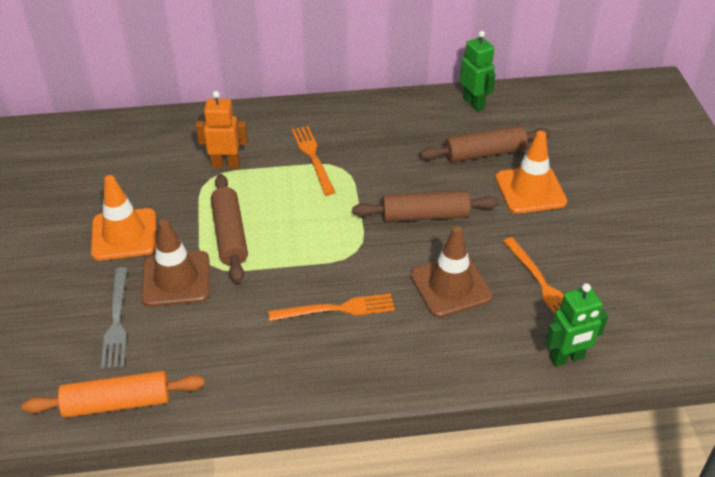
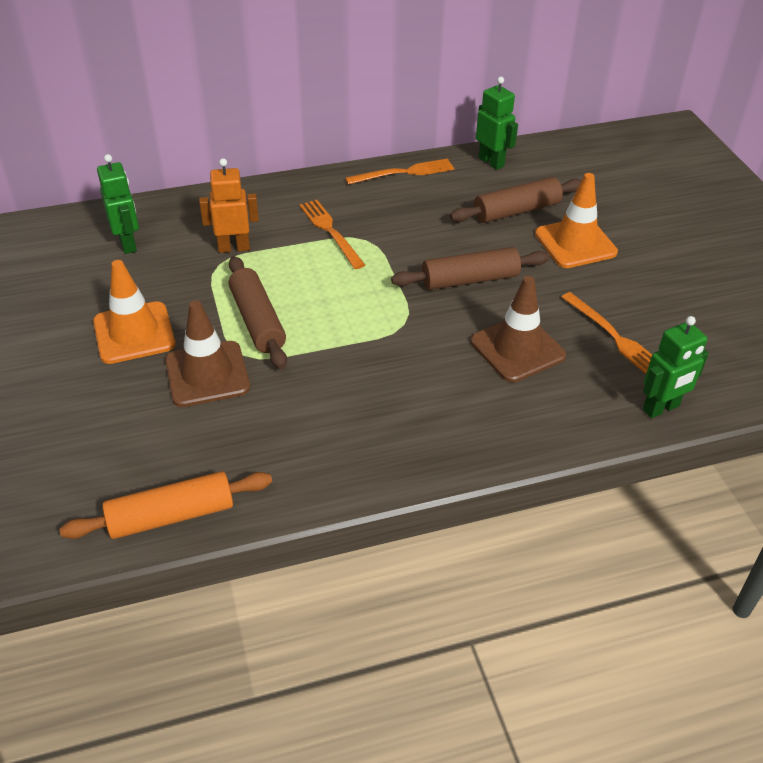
camera: 10 degrees left, 0 degrees up
grey fork [101,267,127,369] -> none
orange fork [268,294,395,321] -> orange fork moved to [345,158,454,185]
none -> green robot [97,154,139,254]

